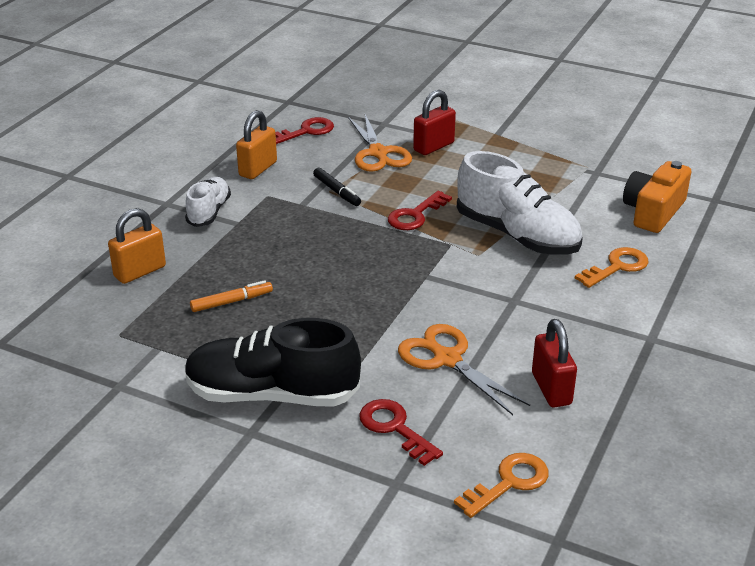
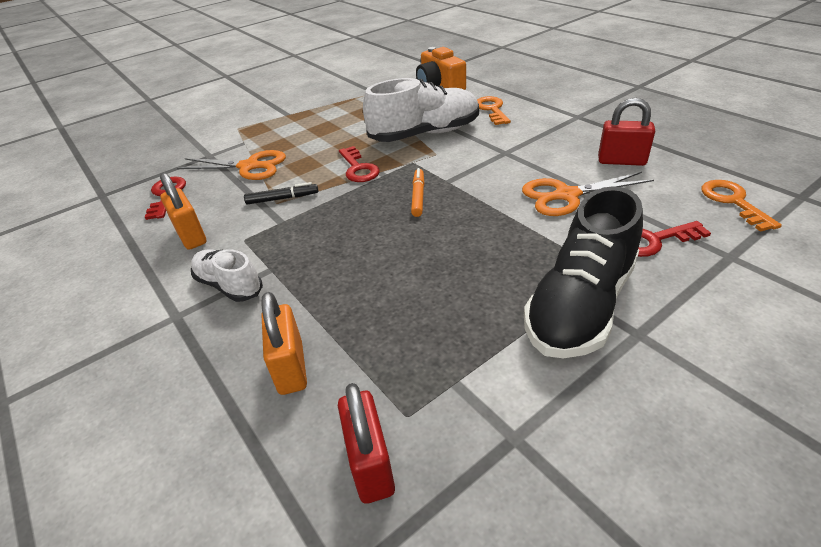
camera: 60 degrees left, 5 degrees up
orange marker [190,280,273,312] -> orange marker moved to [411,168,425,217]
red padlock [413,90,456,155] -> red padlock moved to [338,383,395,504]

